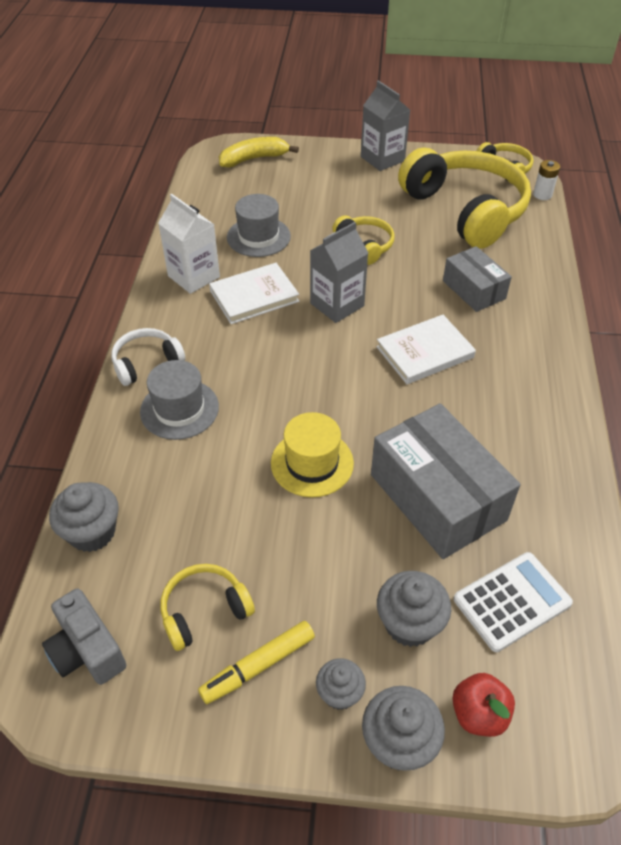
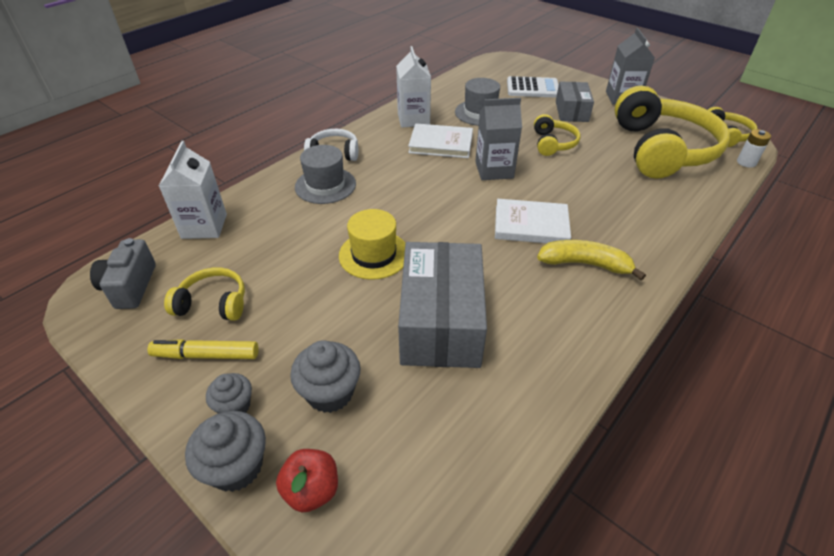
camera: 35 degrees right, 5 degrees down
grey cupcake [49,482,119,552] -> white carton [159,141,227,239]
yellow banana [219,137,299,167] -> yellow banana moved to [537,240,646,280]
grey box [443,246,512,312] -> grey box moved to [556,81,594,122]
white calculator [454,552,573,652] -> white calculator moved to [507,76,559,98]

